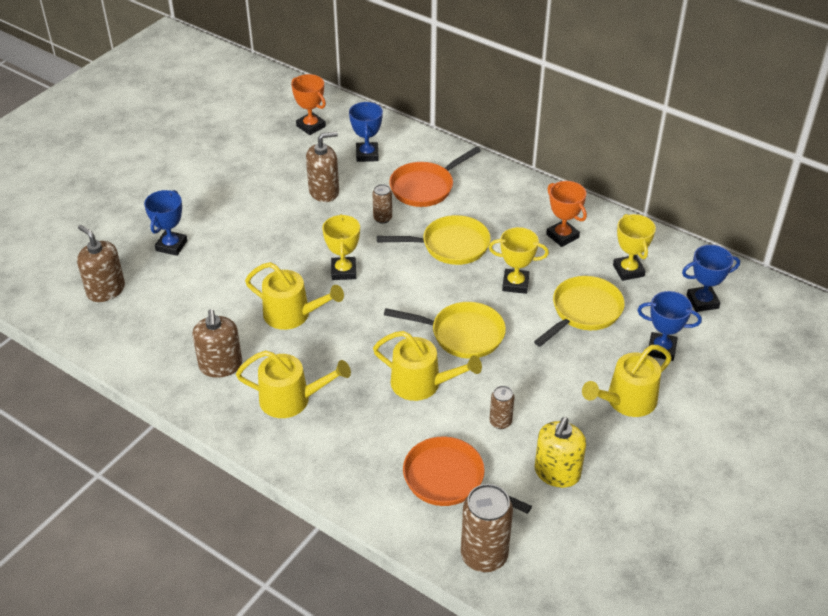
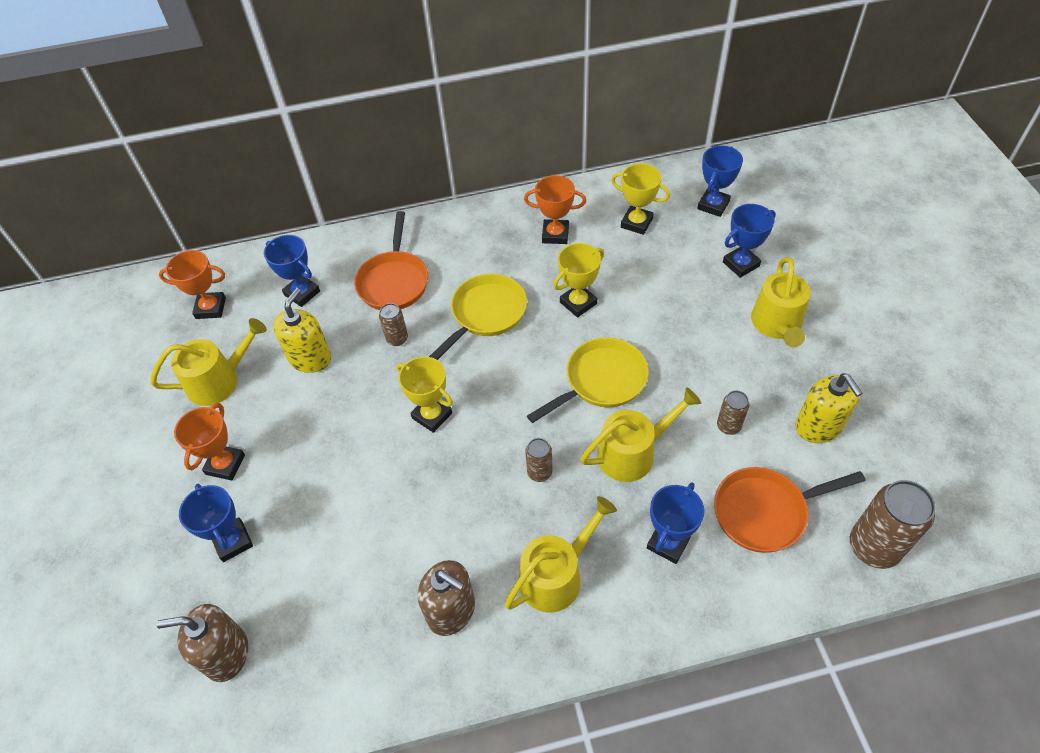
camera: 45 degrees left, 10 degrees up
yellow watering can [245,262,344,330] -> yellow watering can moved to [150,318,267,406]
brown soap dispenser [306,132,339,202] -> yellow soap dispenser [273,288,331,373]
yellow pan [534,276,625,347] -> none
none -> orange trophy [174,403,245,481]
none -> brown can [525,438,552,482]
none -> blue trophy [647,482,705,564]

